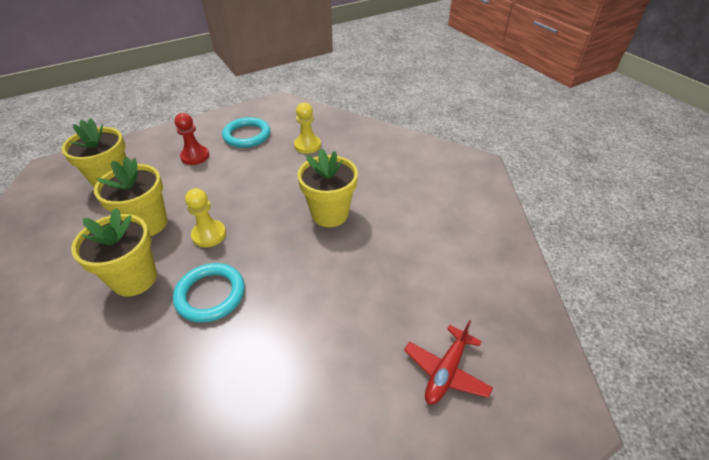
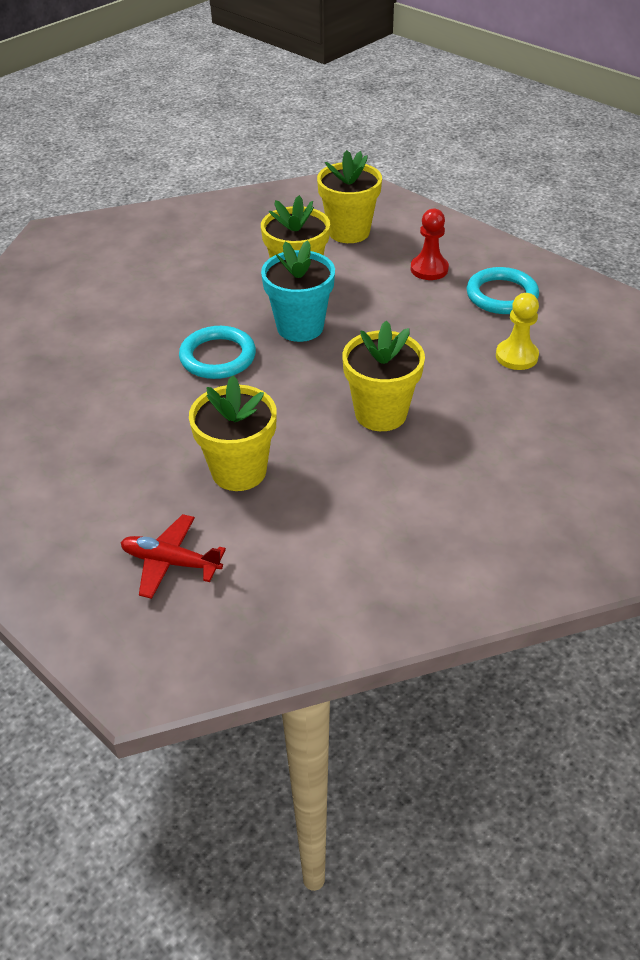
camera: 75 degrees right, 0 degrees up
yellow flower pot [71,208,157,297] -> yellow flower pot moved to [189,376,277,491]
yellow pawn [185,188,226,247] -> turquoise flower pot [261,240,335,342]

